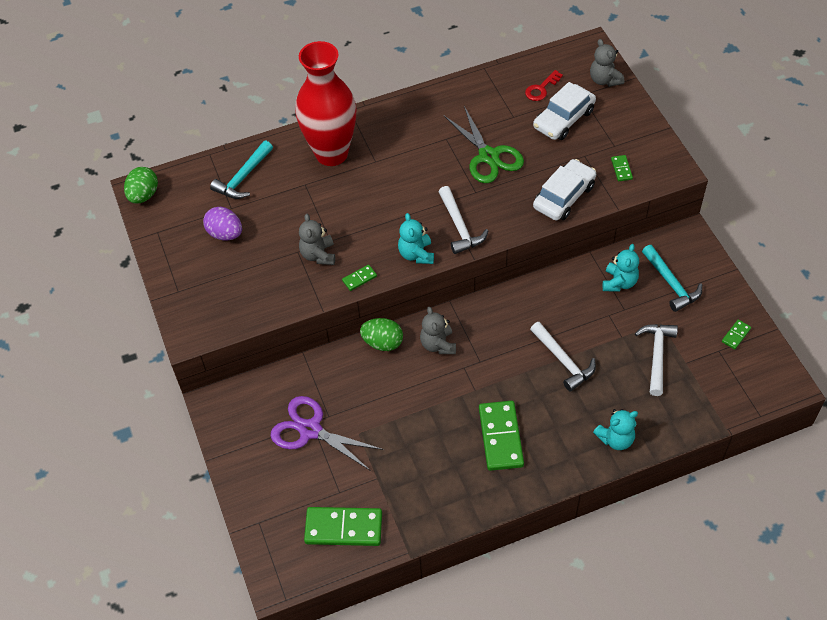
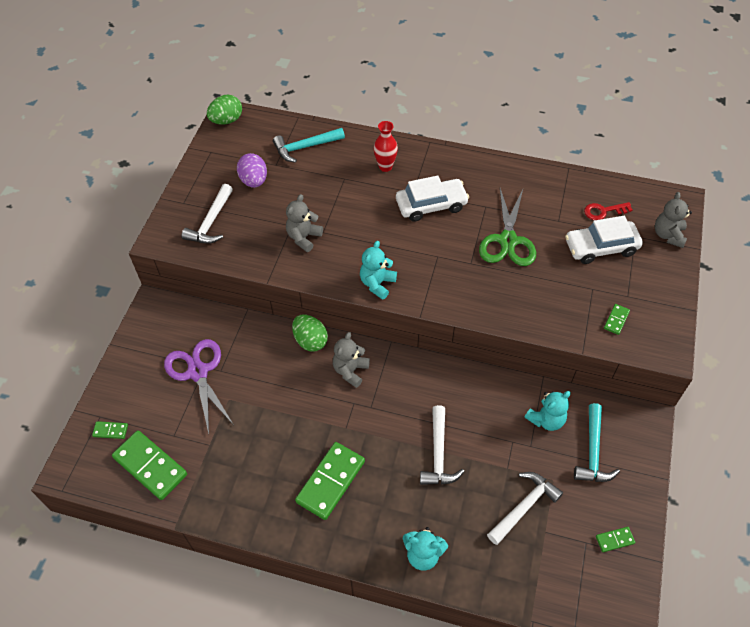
camera: 35 degrees right, 0 degrees up
red vase [295,41,356,166] -> red vase [374,121,398,172], size x0.43
green domino [342,265,377,291] -> green domino moved to [92,421,128,439]
white hammer [438,186,488,254] -> white hammer moved to [182,184,233,244]
white car [533,159,596,221] -> white car moved to [396,176,469,222]

